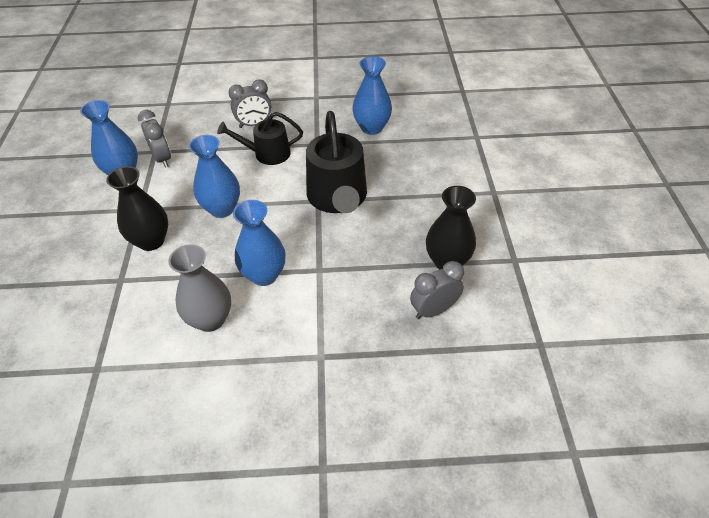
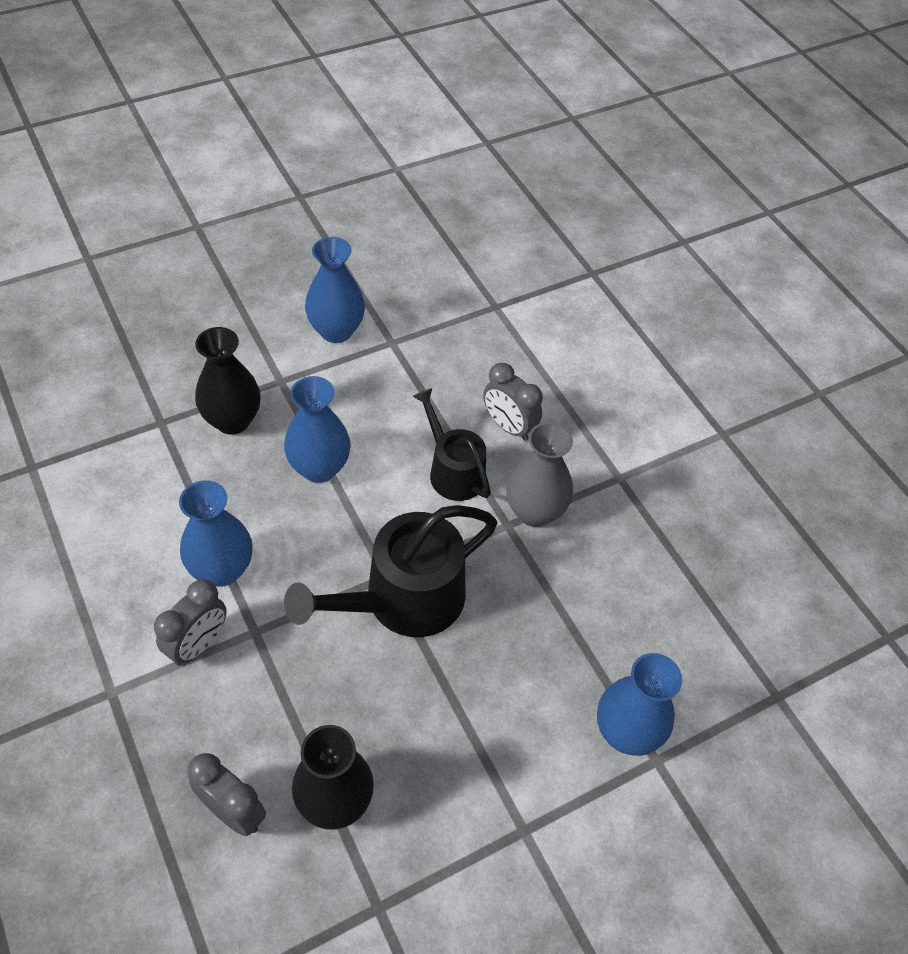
camera: 60 degrees right, 5 degrees up
grey clock [138,110,171,168] -> grey clock moved to [154,579,227,666]
grey vase [168,244,231,332] -> grey vase moved to [506,422,573,527]
blue vase [352,56,392,135] -> blue vase moved to [597,653,682,756]

